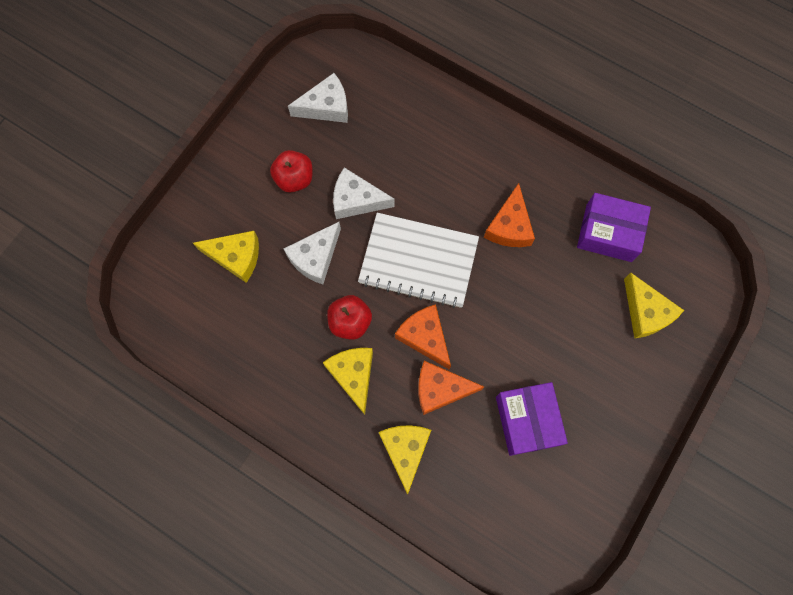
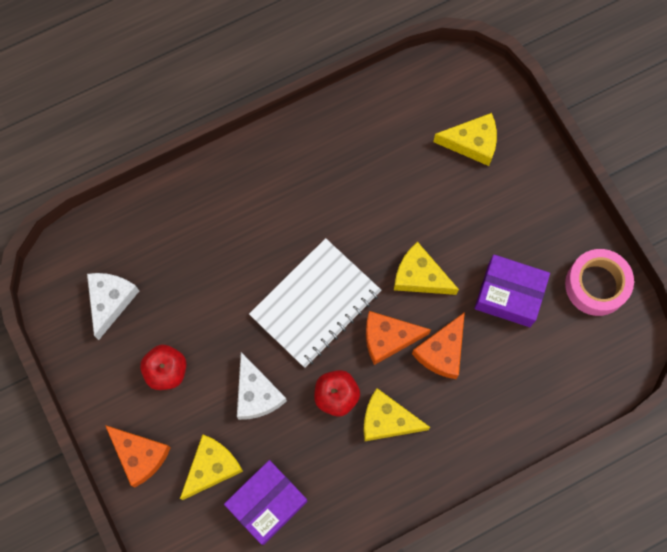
camera: 60 degrees left, 0 degrees up
white cheese [333,167,394,219] -> none
yellow cheese [379,425,431,495] -> yellow cheese moved to [394,242,459,295]
orange cheese [484,183,535,247] -> orange cheese moved to [105,425,171,487]
purple box [577,193,651,262] -> purple box moved to [224,460,308,545]
none -> pink tape [565,249,634,316]

